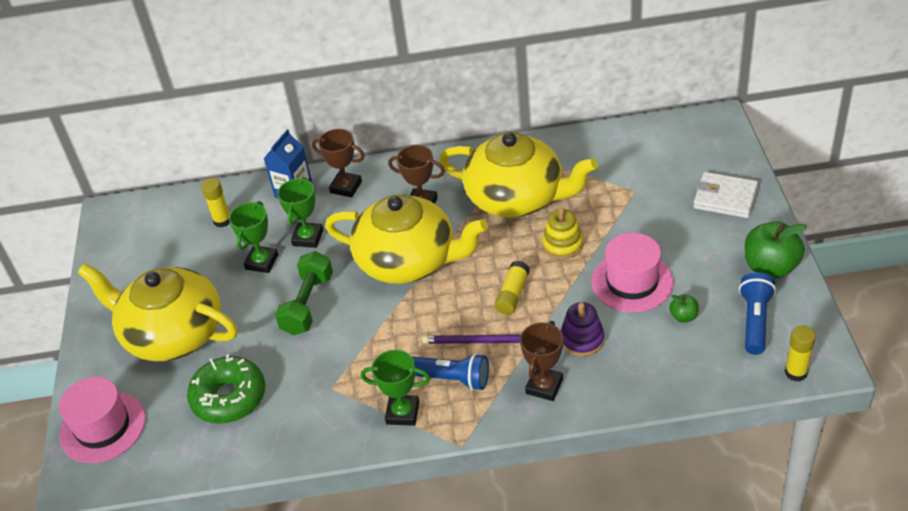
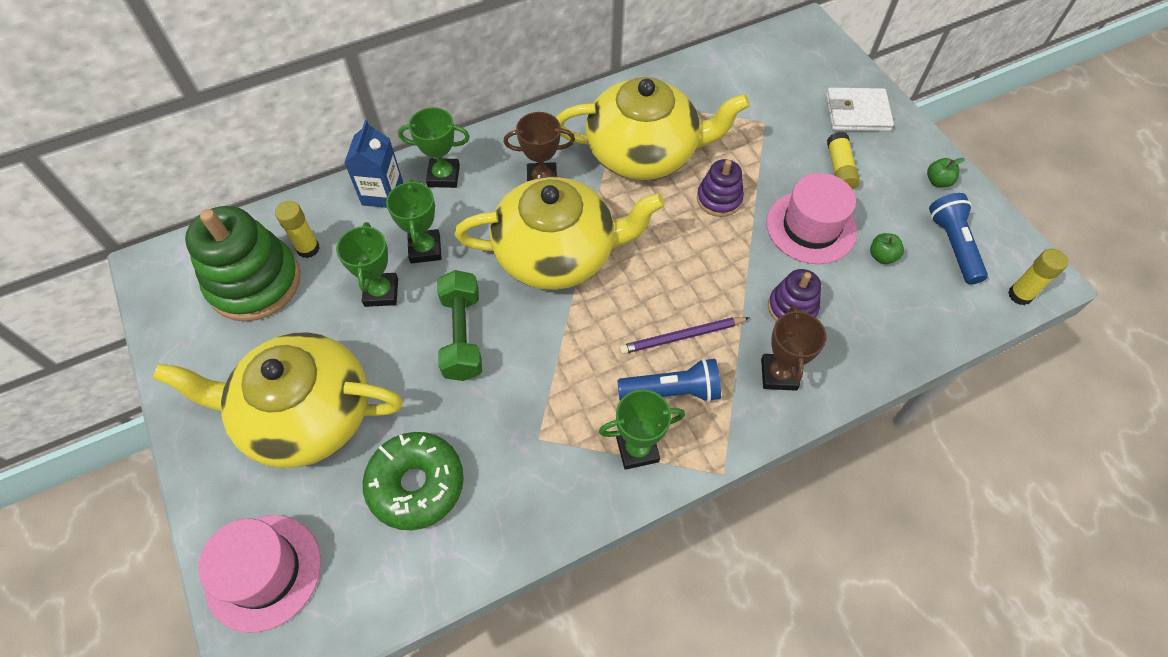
camera: 25 degrees left, 15 degrees up
brown trophy [312,129,365,197] -> green trophy [398,107,470,188]
yellow glue stick [494,261,530,315] -> yellow glue stick moved to [827,132,860,190]
yellow stacking toy [542,208,583,259] -> purple stacking toy [697,159,744,217]
green apple [745,221,807,278] -> green apple [927,158,965,187], size x0.49
none -> green stacking toy [185,206,300,322]

